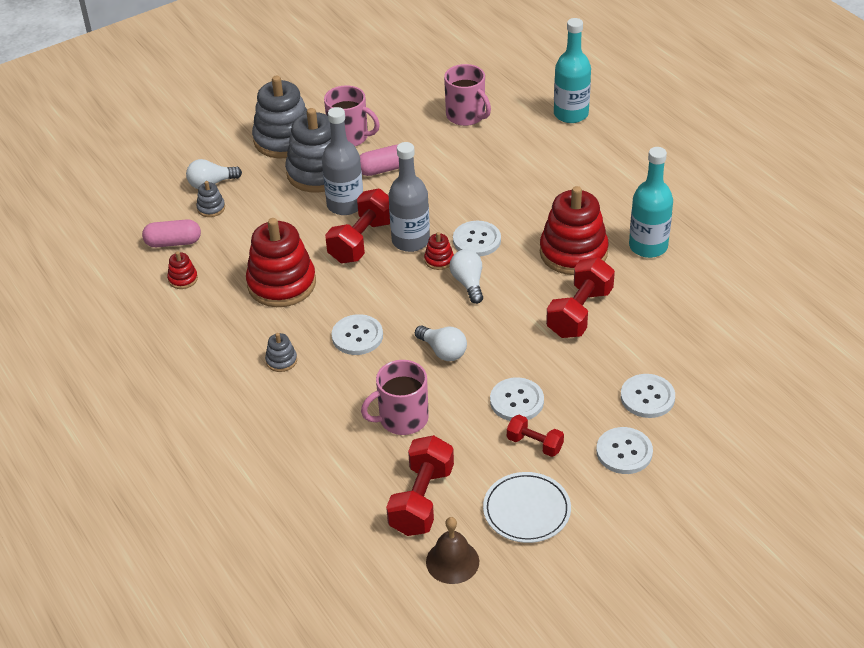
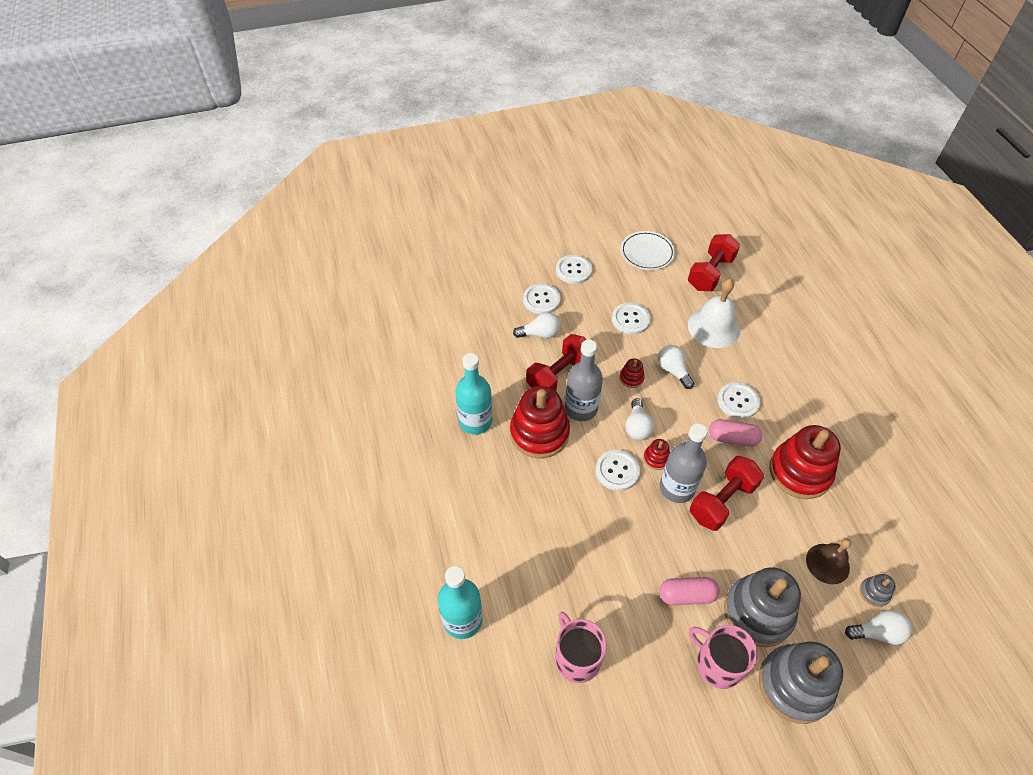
camera: 165 degrees left, 10 degrees up
pink capsule [142,219,201,247] -> pink capsule moved to [709,419,762,447]
red stacking toy [167,251,198,289] -> red stacking toy moved to [620,358,645,388]
grey stacking toy [265,333,297,372] -> none
grey bottle [322,107,363,215] -> grey bottle moved to [565,339,603,421]
pink mug [361,360,429,435] -> white bell [688,279,740,348]
brown bell [426,517,479,584] -> brown bell moved to [806,538,851,584]
red dumbbell [507,415,564,457] -> none
none -> white light bulb [513,312,560,338]

